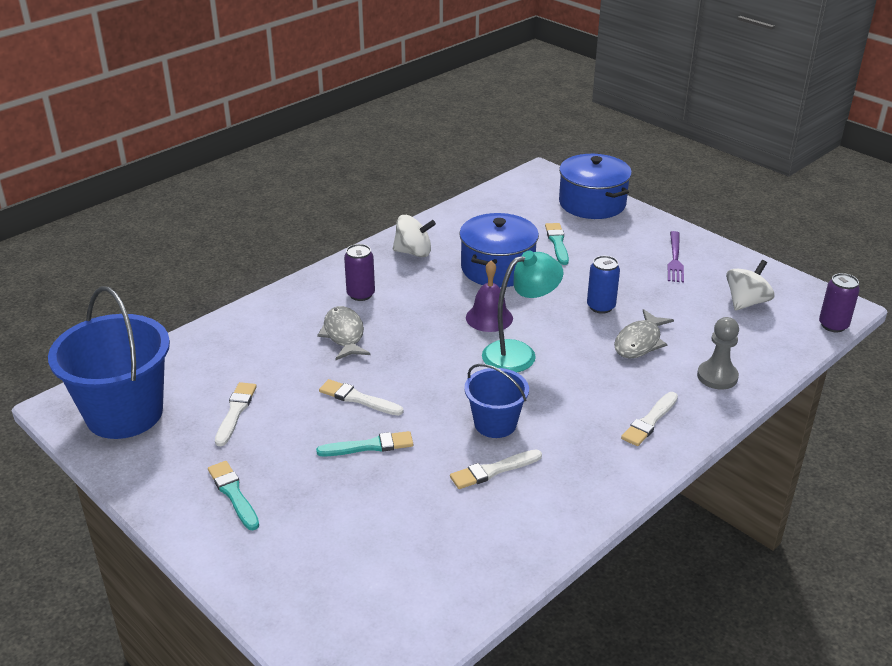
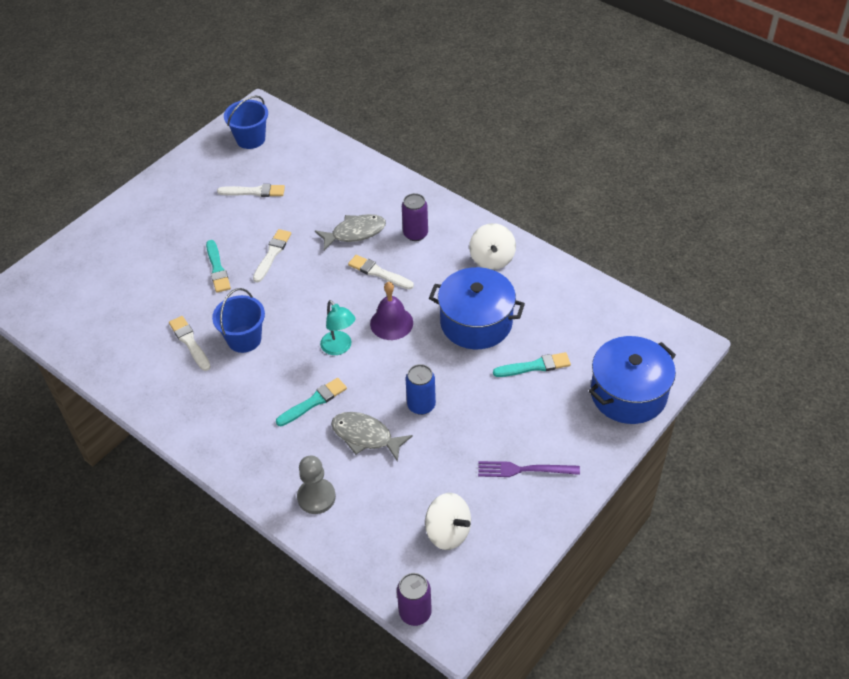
camera: 85 degrees right, 15 degrees up
blue bucket [48,286,170,439] -> blue bucket [224,96,268,149], size x0.56
turquoise brush [208,461,259,530] -> turquoise brush moved to [276,378,347,426]
turquoise lamp [482,251,563,373] -> turquoise lamp [320,300,356,355], size x0.66
white brush [621,392,678,446] -> white brush moved to [348,255,414,289]

